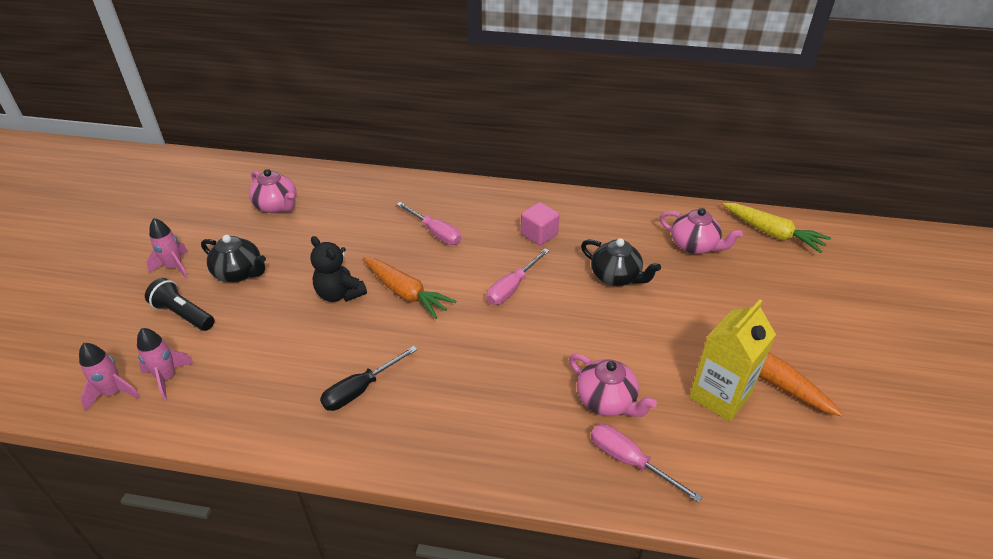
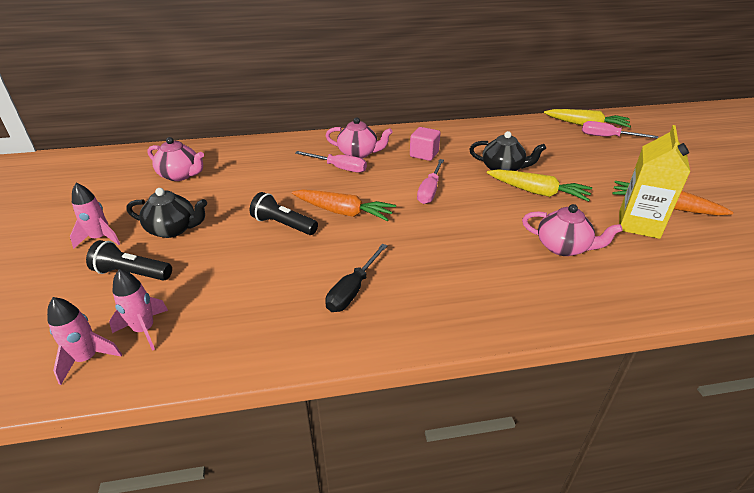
camera: 20 degrees left, 5 degrees down
black teddy bear [310,236,367,302] -> black flashlight [250,192,318,235]
pink screwdriver [591,424,702,503] -> pink screwdriver moved to [582,121,658,139]
pink teapot [660,208,743,254] -> pink teapot moved to [326,117,393,158]
none -> yellow carrot [487,169,592,202]

